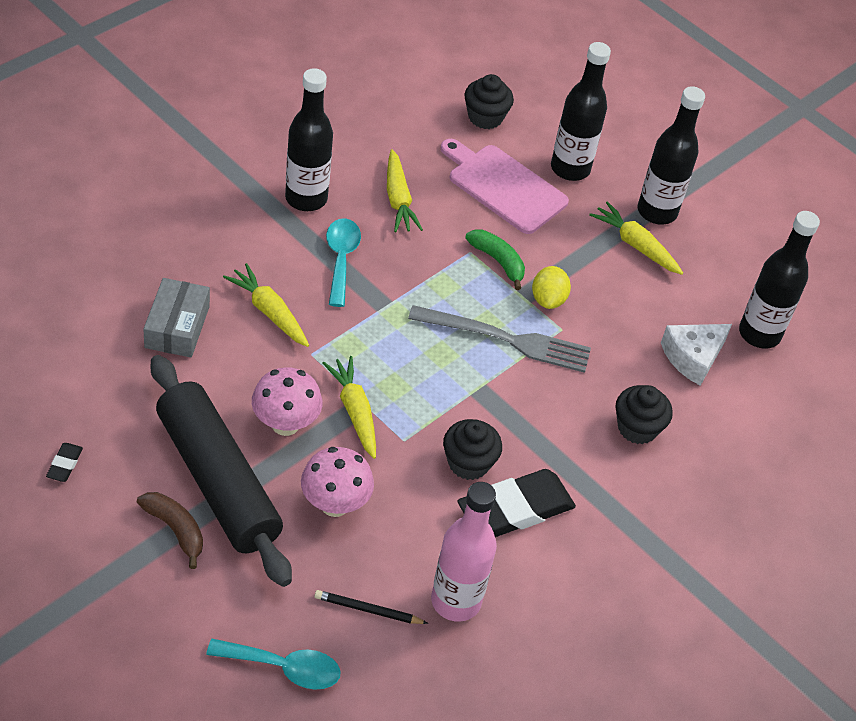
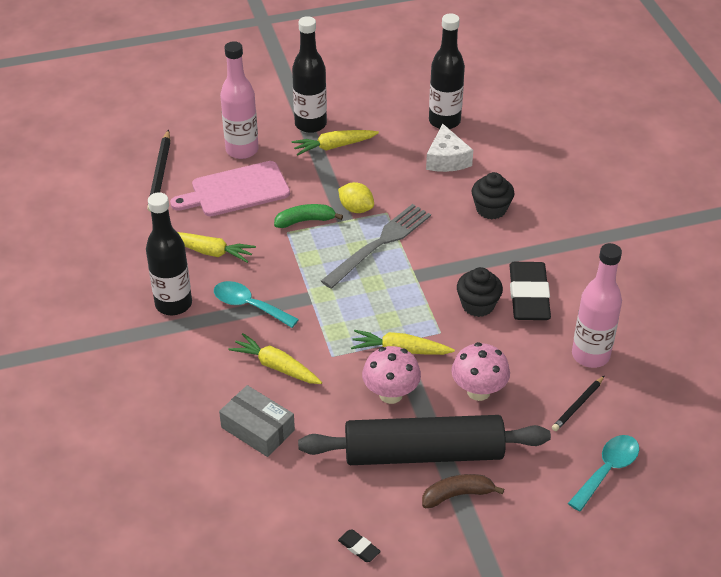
camera: 55 degrees left, 5 degrees down
yellow carrot [223,263,309,347] -> yellow carrot turned 45 degrees clockwise [228,333,322,384]
black cupcake [464,74,514,129] -> black pencil [147,129,171,212]
black bottle [551,42,611,181] -> pink bottle [220,41,259,159]

